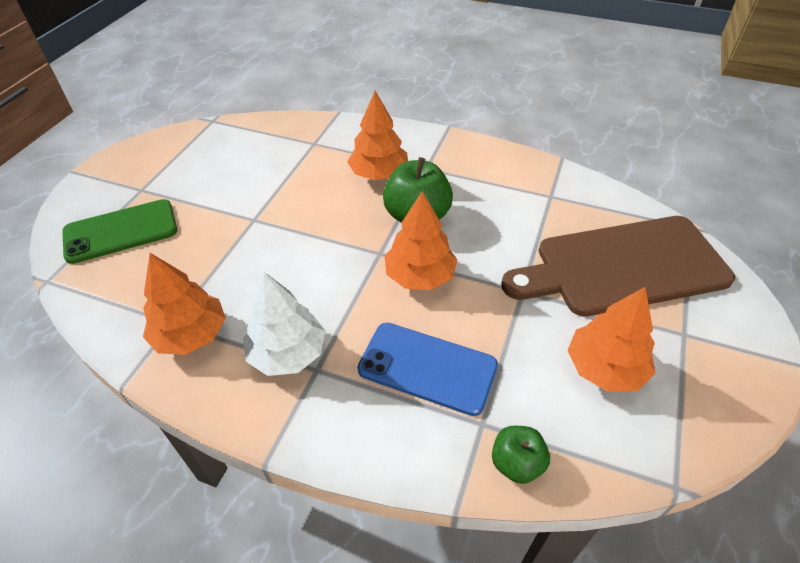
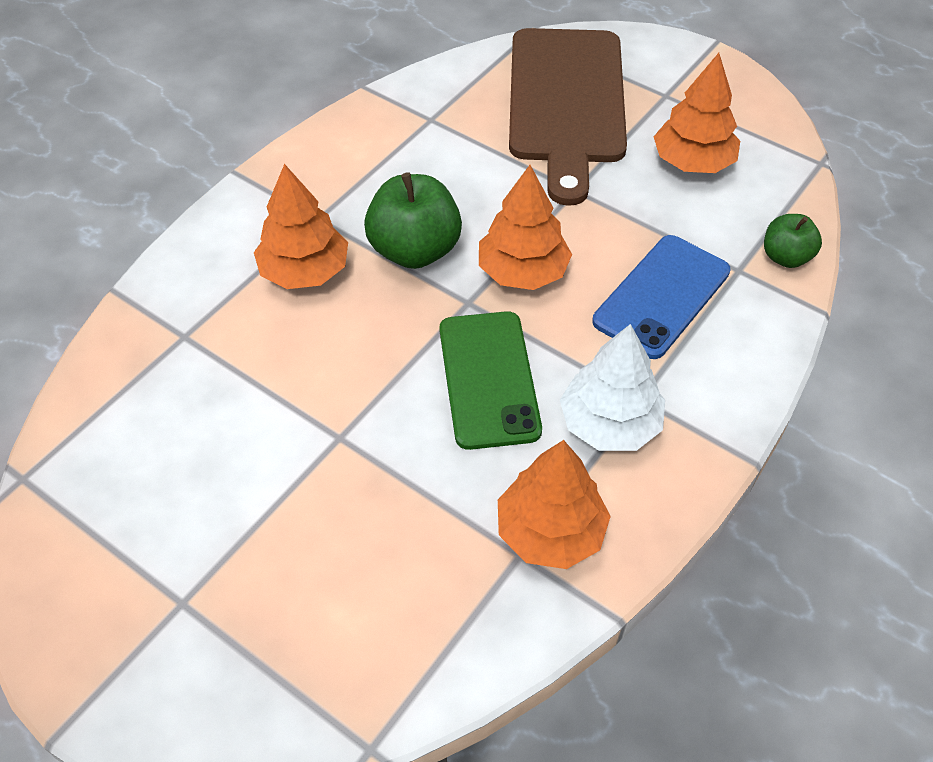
camera: 75 degrees left, 5 degrees up
green phone [62,199,177,264] -> green phone moved to [440,311,542,450]

